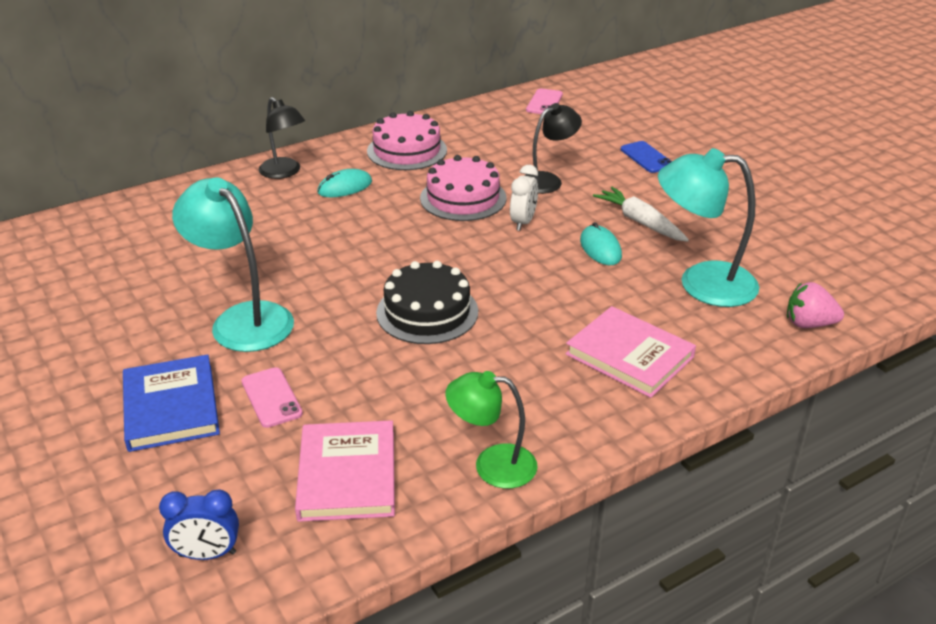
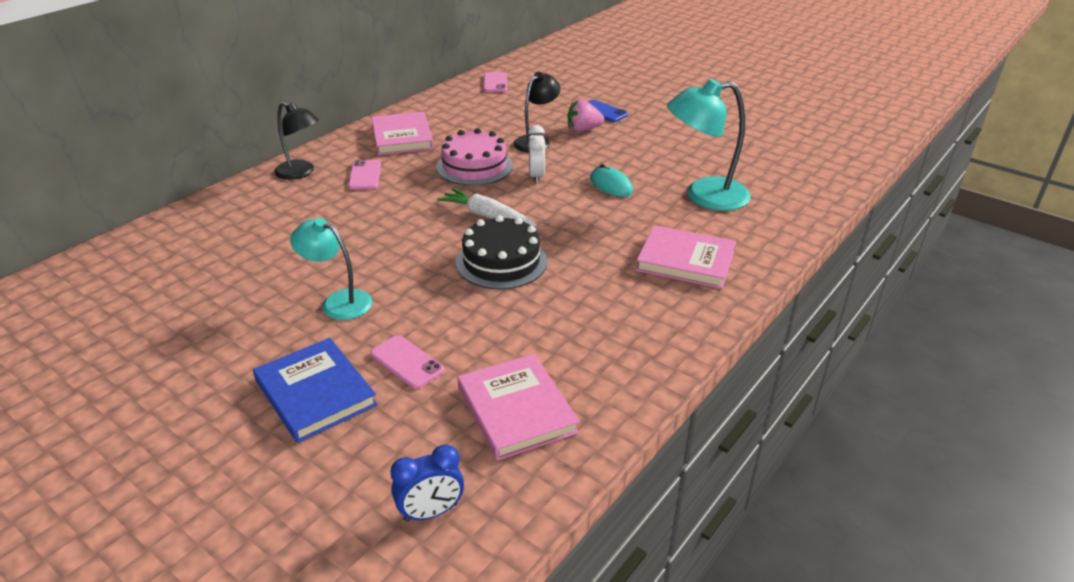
camera: 20 degrees left, 0 degrees up
turquoise lamp [172,177,294,352] -> turquoise lamp [290,218,372,320], size x0.65
turquoise mouse [317,169,372,197] -> pink phone [348,160,381,190]
pink cake [367,111,447,170] -> pink book [371,112,434,155]
green lamp [445,371,537,489] -> none
white carrot [593,187,689,242] -> white carrot moved to [437,188,537,226]
pink strawberry [787,282,844,328] -> pink strawberry moved to [568,100,604,132]

